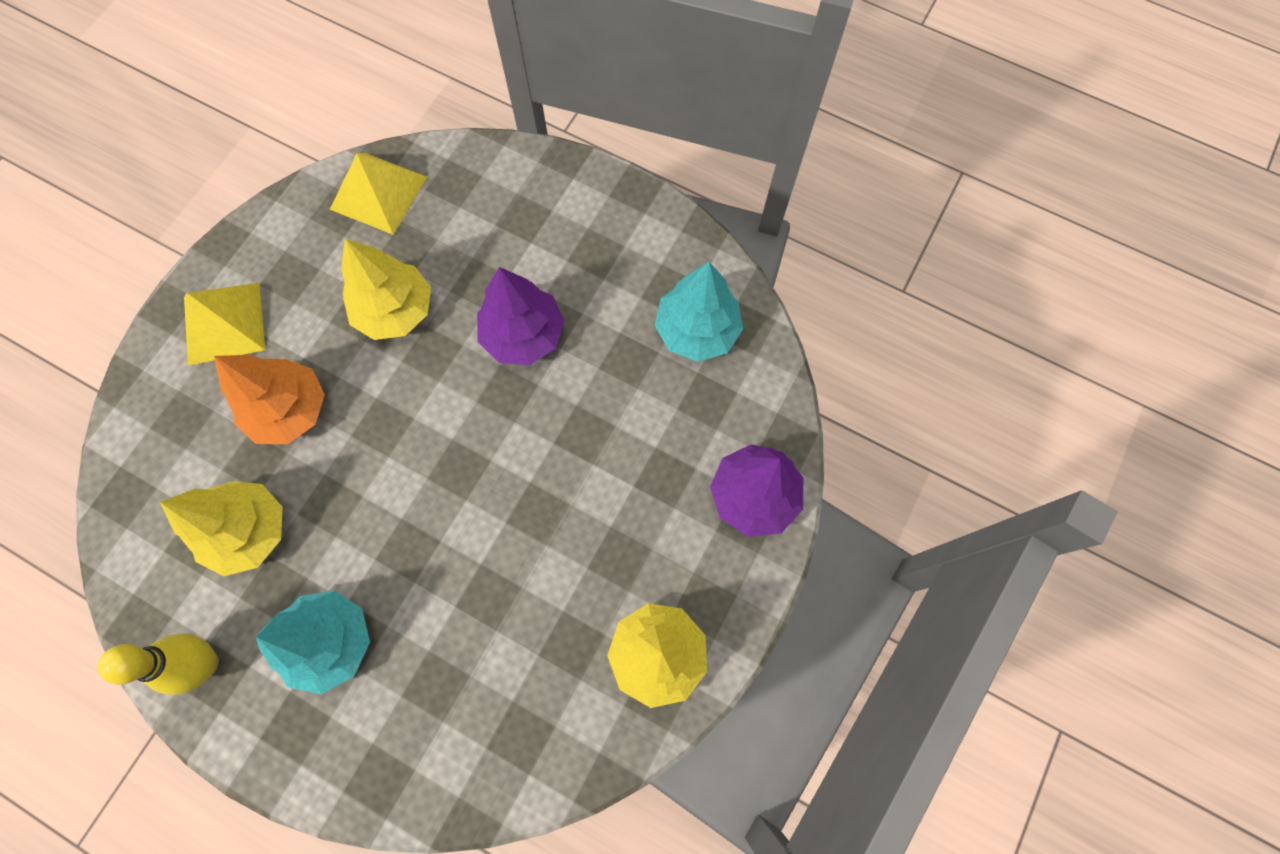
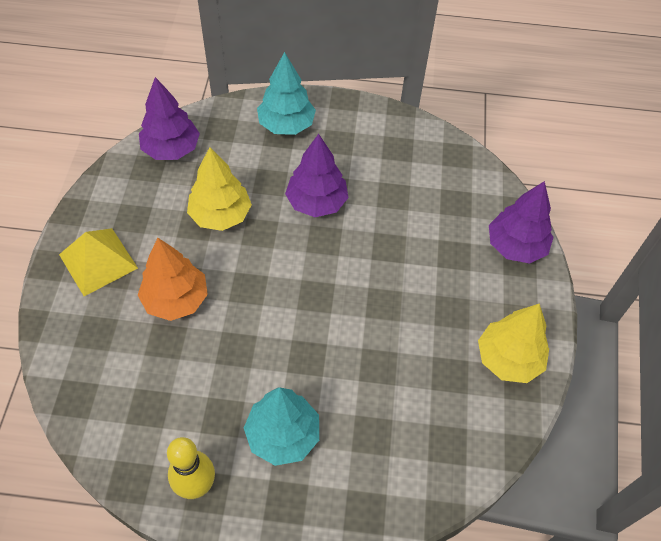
camera: 25 degrees left, 15 degrees down
yellow tree [160,481,283,576] -> none
yellow pyramid [330,153,427,235] -> purple tree [139,77,200,160]
turquoise tree [655,262,743,362] -> turquoise tree moved to [257,52,316,135]

